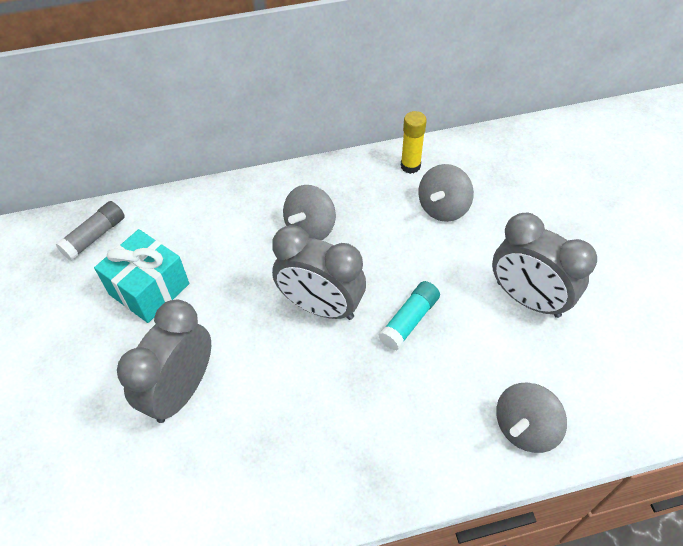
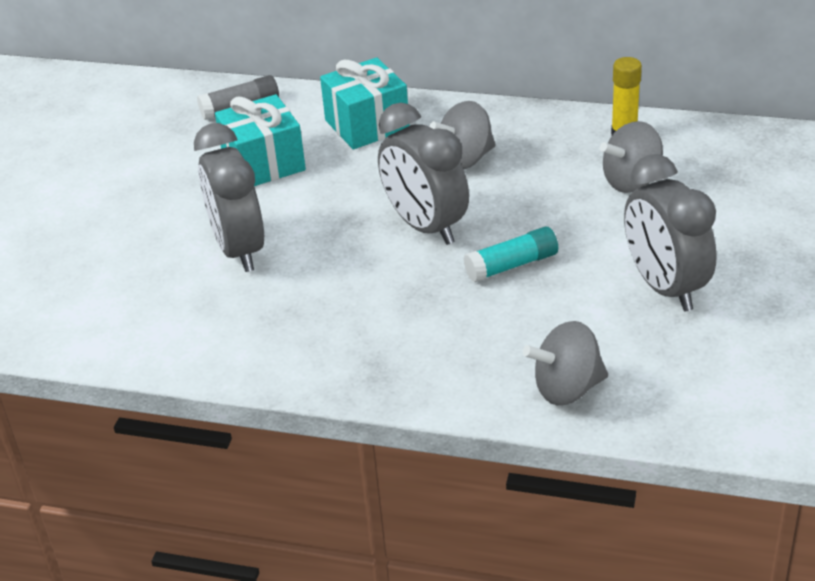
camera: 30 degrees right, 15 degrees down
grey clock [117,300,211,423] -> grey clock turned 75 degrees counterclockwise [194,123,264,272]
none -> turquoise gift [320,57,410,149]

